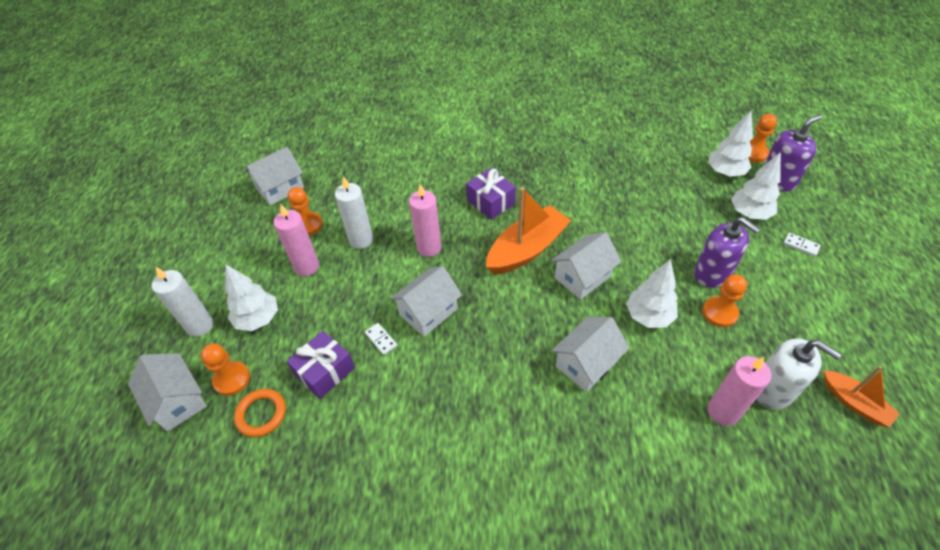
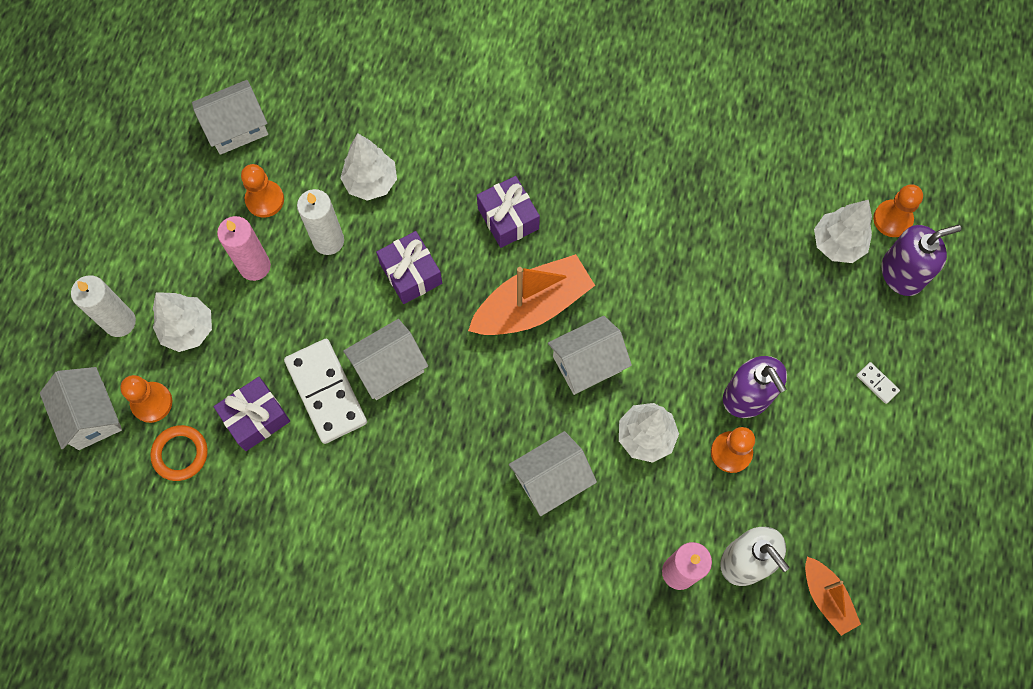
camera: 10 degrees right, 20 degrees up
white domino [365,323,397,355] -> white domino [284,339,367,444], size x2.40
pink candle [409,184,442,257] -> purple gift [376,231,442,304]
white tree [731,152,781,220] -> white tree moved to [340,133,397,201]

